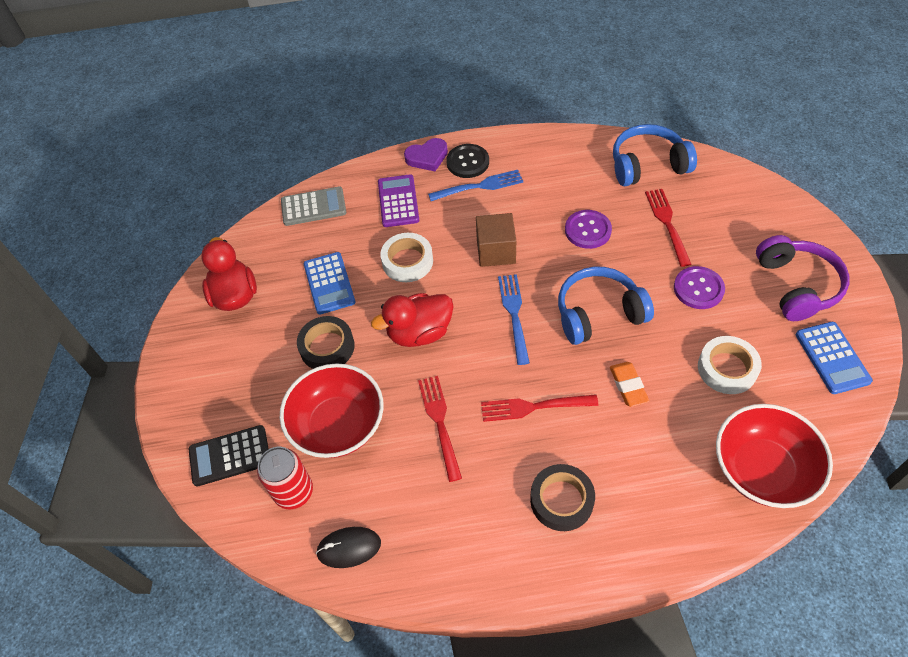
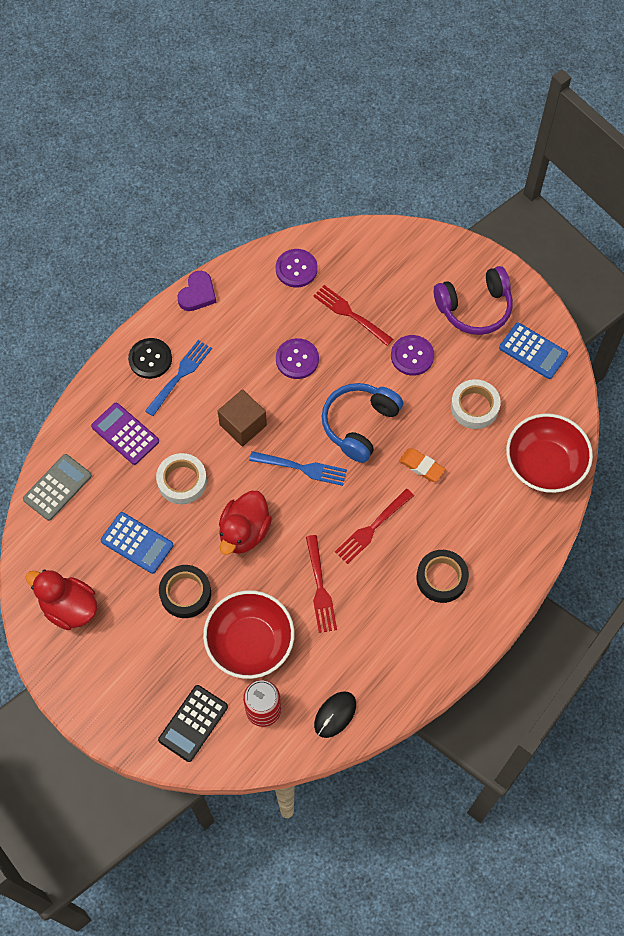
camera: 45 degrees left, 10 degrees up
purple heart [404,138,448,171] -> purple heart moved to [177,271,216,311]
red fork [418,376,462,482] -> red fork turned 135 degrees counterclockwise [306,535,337,633]
blue fork [498,274,530,365] -> blue fork turned 150 degrees clockwise [249,451,347,486]
blue headphones [613,124,697,186] -> purple button [276,249,318,287]
purple headphones [756,235,850,321] -> purple headphones turned 120 degrees clockwise [434,266,513,335]

